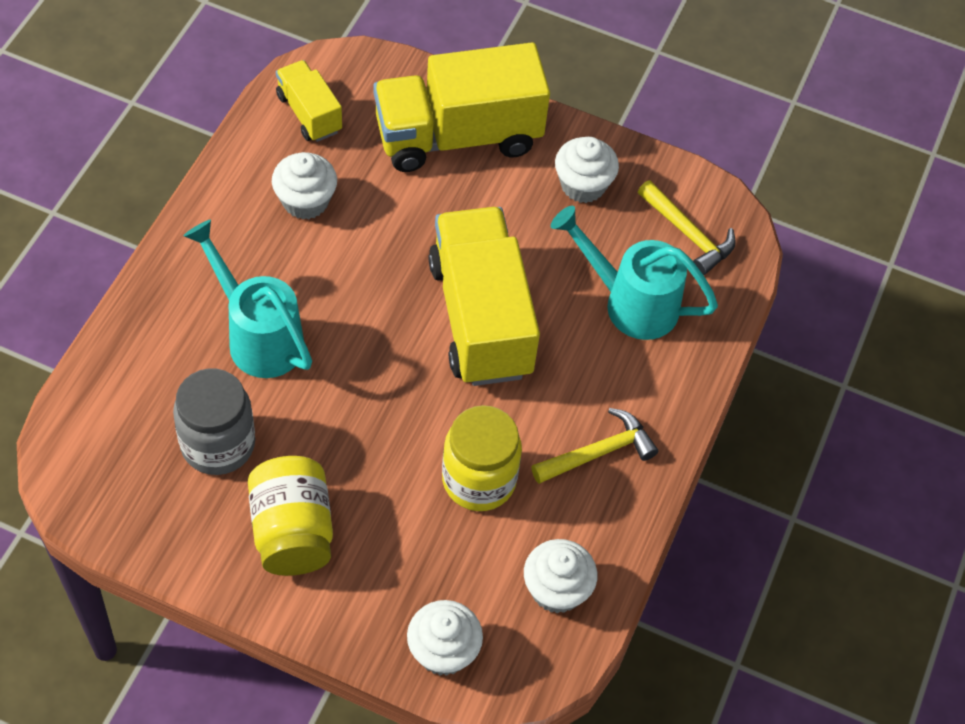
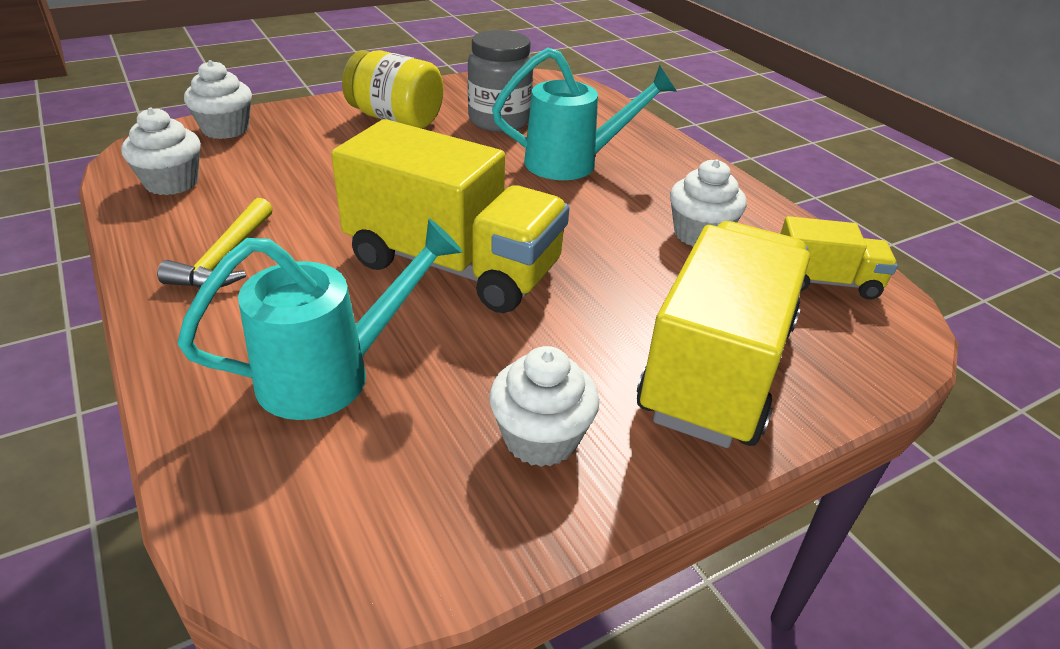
camera: 130 degrees right, 20 degrees down
yellow jar [442,405,522,511] -> none
yellow hammer [638,180,736,275] -> none

